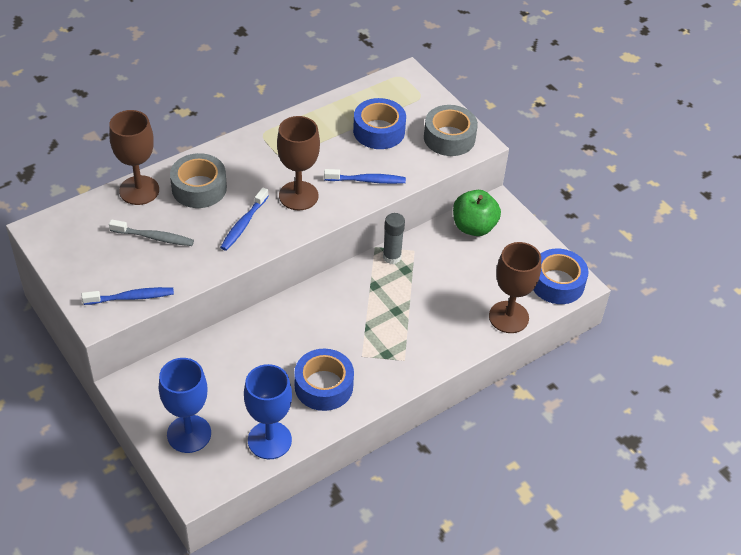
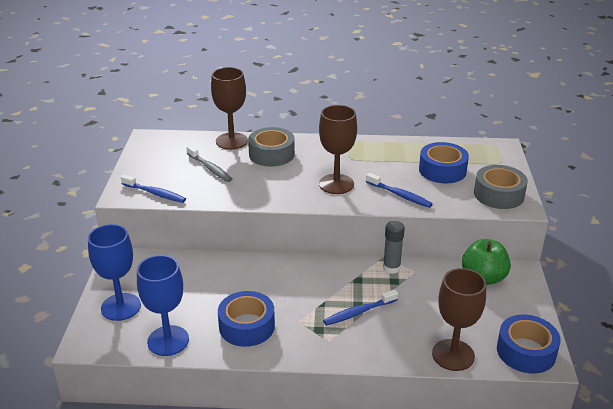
camera: 40 degrees right, 15 degrees down
blue toothbrush [220,187,269,251] -> blue toothbrush moved to [323,289,398,326]

